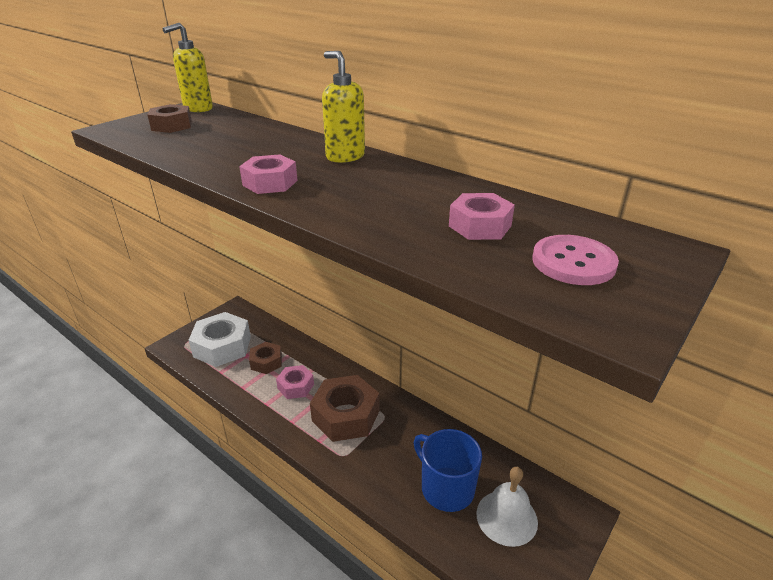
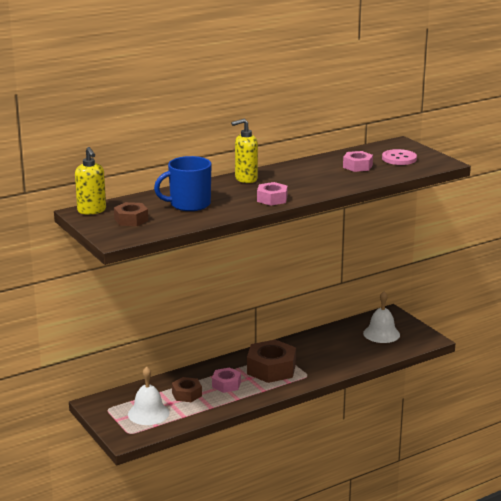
camera: 70 degrees left, 10 degrees down
white nut [189,312,251,367] -> white bell [128,366,169,425]
blue mug [414,429,482,512] -> blue mug moved to [154,156,211,211]

